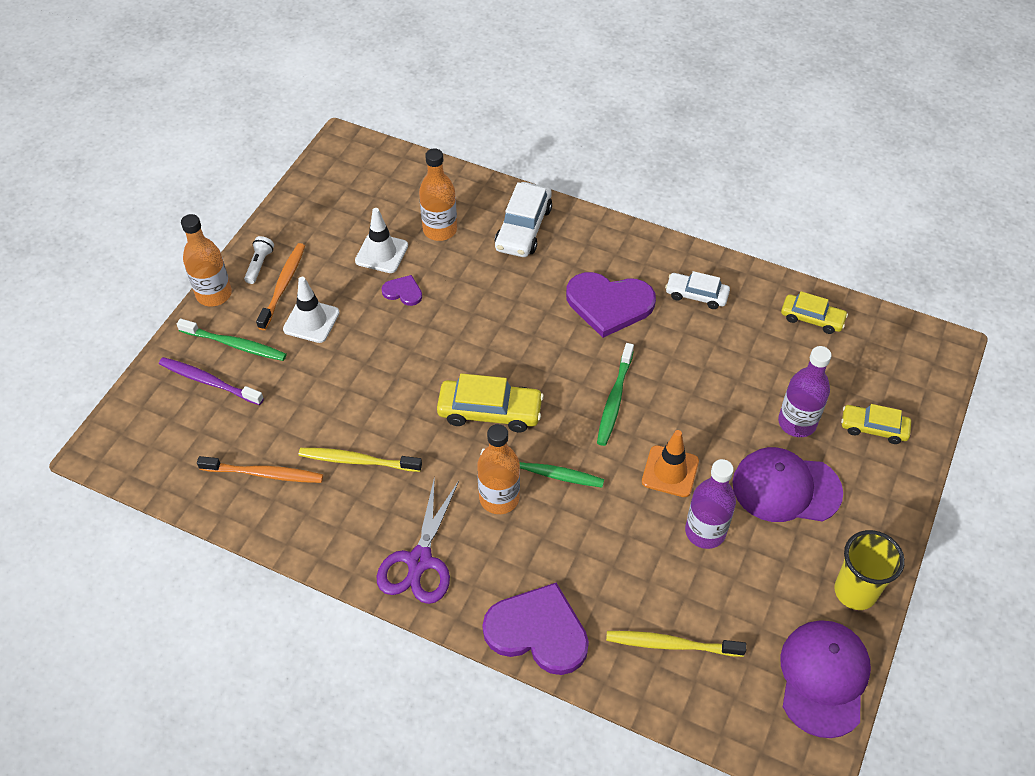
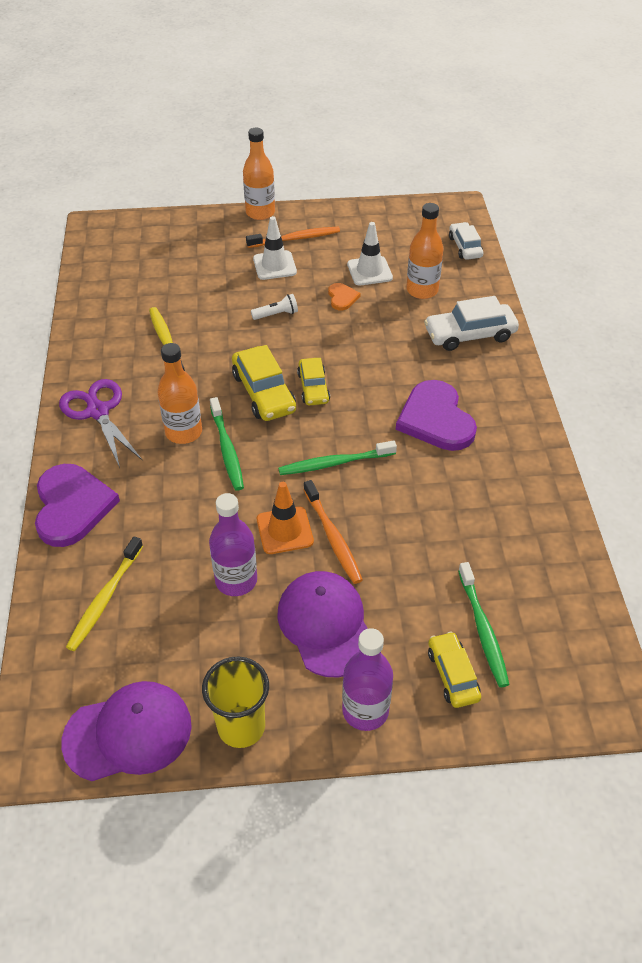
camera: 60 degrees right, 5 degrees down
purple toothbrush [159,357,264,405] -> none
green toothbrush [177,319,287,361] -> green toothbrush moved to [458,562,510,687]
orange toothbrush [197,456,323,483] -> orange toothbrush moved to [304,480,363,584]
white flashlight [244,236,274,284] -> white flashlight moved to [251,294,298,320]
purple scissors [377,476,459,604] -> purple scissors turned 75 degrees clockwise [59,379,143,468]
purple heart [381,275,422,306] -> orange heart [328,283,361,310]
yellow toothbrush [606,631,746,657] -> yellow toothbrush turned 135 degrees counterclockwise [66,536,143,651]
white car [665,271,730,309] -> white car moved to [449,222,483,260]
purple bottle [778,346,832,437] -> purple bottle moved to [342,628,393,731]
yellow car [781,291,848,334] -> yellow car moved to [297,358,330,406]

